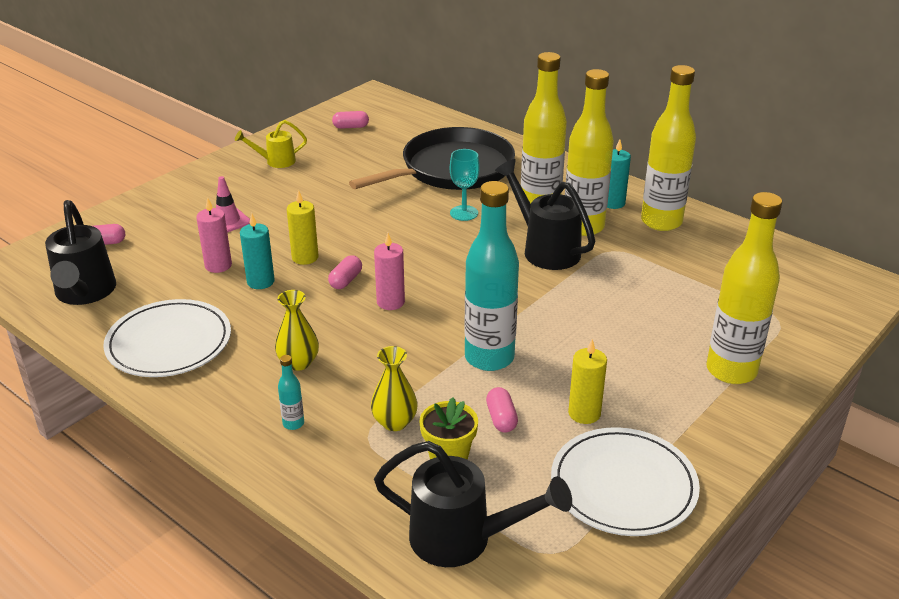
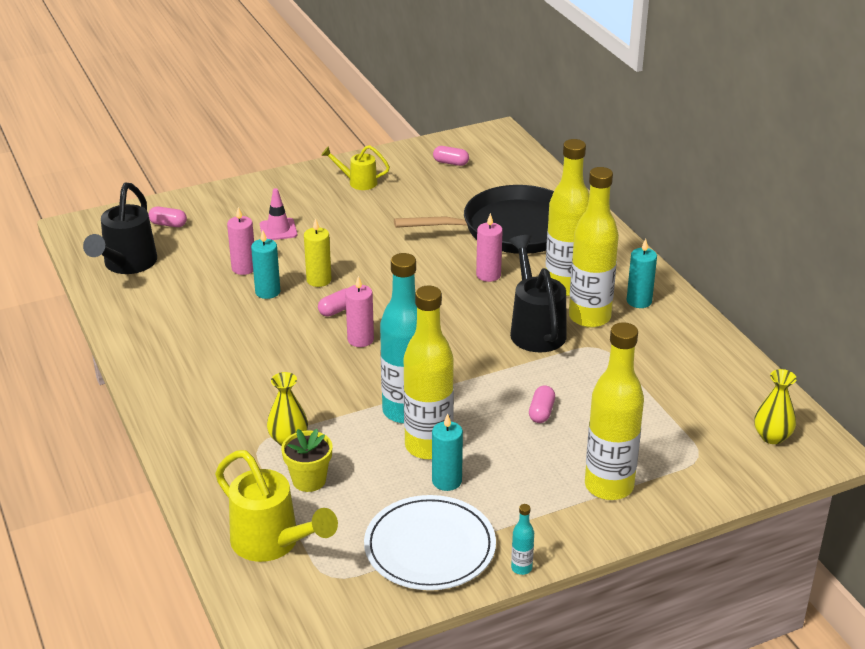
camera: 25 degrees right, 0 degrees up
white plate [103,299,231,377] -> none
yellow vase [275,290,319,371] -> yellow vase moved to [754,369,797,444]
turquoise bottle [278,355,304,430] -> turquoise bottle moved to [511,504,534,575]
black watering can [374,441,572,567] -> yellow watering can [215,450,338,562]
turquoise goblet [450,149,480,221] -> pink candle [476,213,503,282]
pink capsule [486,387,518,432] -> pink capsule moved to [529,385,555,423]
yellow candle [568,339,607,424] -> turquoise candle [432,413,463,491]
yellow bottle [641,65,696,231] -> yellow bottle moved to [403,286,454,460]

